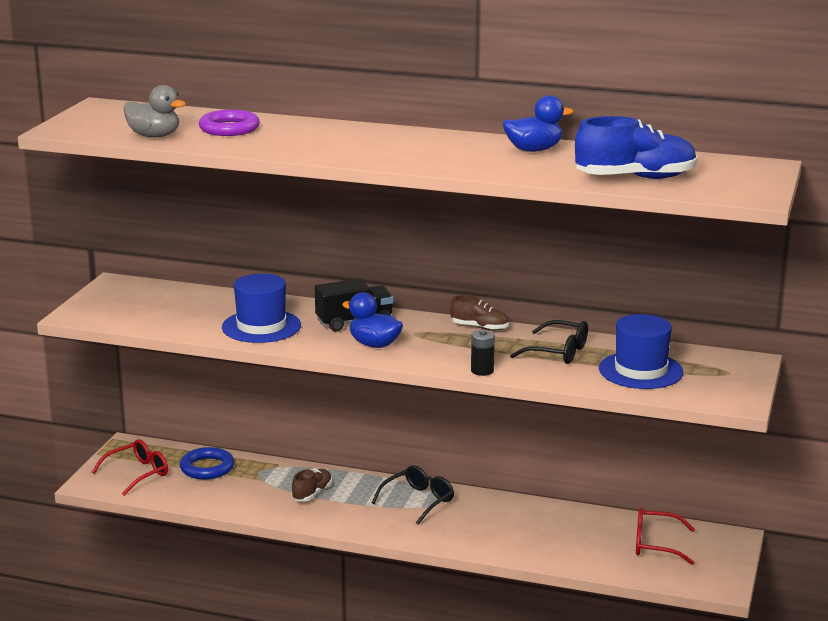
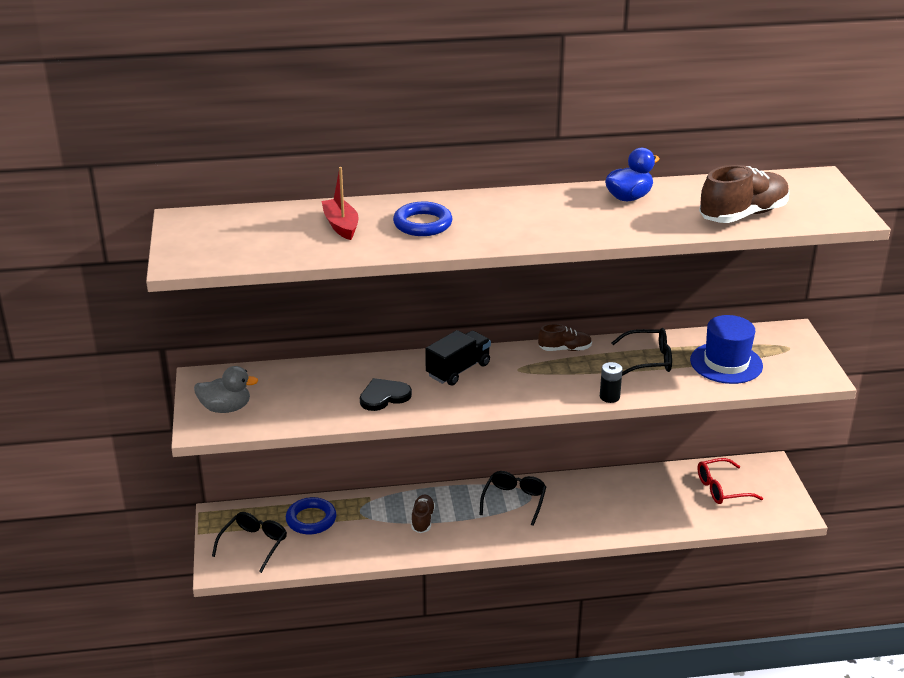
camera: 25 degrees left, 10 degrees up
red glasses [92,439,168,496] -> black glasses [212,512,287,573]
grey duck [123,85,186,138] -> grey duck moved to [194,366,258,413]
purple ring [199,110,260,136] -> red boat [321,167,359,240]
blue hat [222,274,301,343] -> black heart [360,378,412,411]
blue duck [342,292,403,348] -> none
blue shoe [575,116,697,179] -> brown shoe [699,165,789,223]
none -> blue ring [393,202,452,236]

